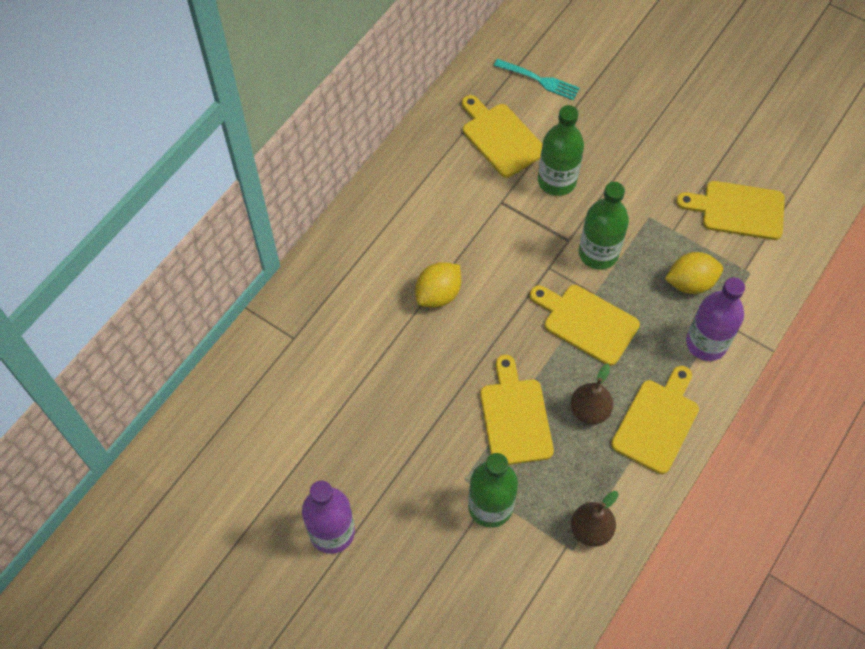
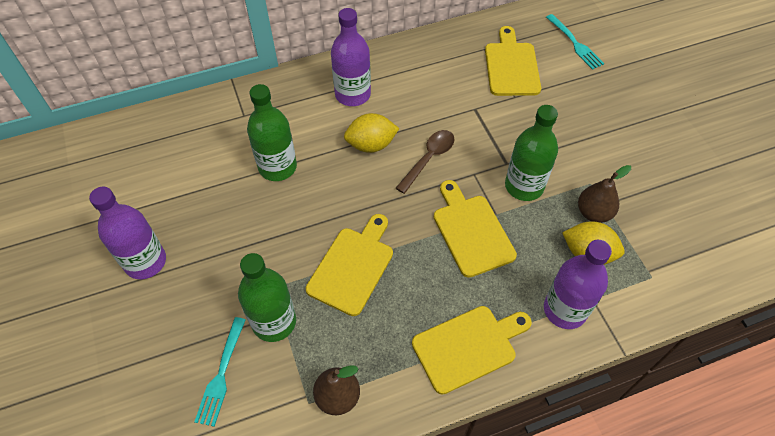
camera: 35 degrees right, 5 degrees down
green bottle [538,105,584,196] -> green bottle moved to [247,84,297,181]
brown pear [570,364,613,425] -> brown pear moved to [578,165,631,223]
yellow cutting board [676,181,785,240] -> none
none -> turquoise fork [194,317,246,427]
none -> purple bottle [331,8,371,106]
none -> brown spoon [396,130,454,194]

